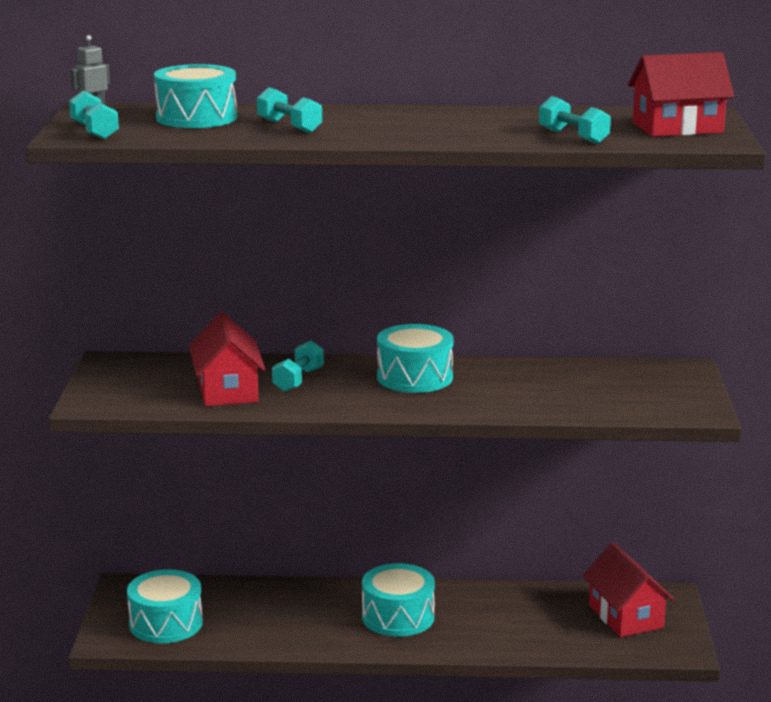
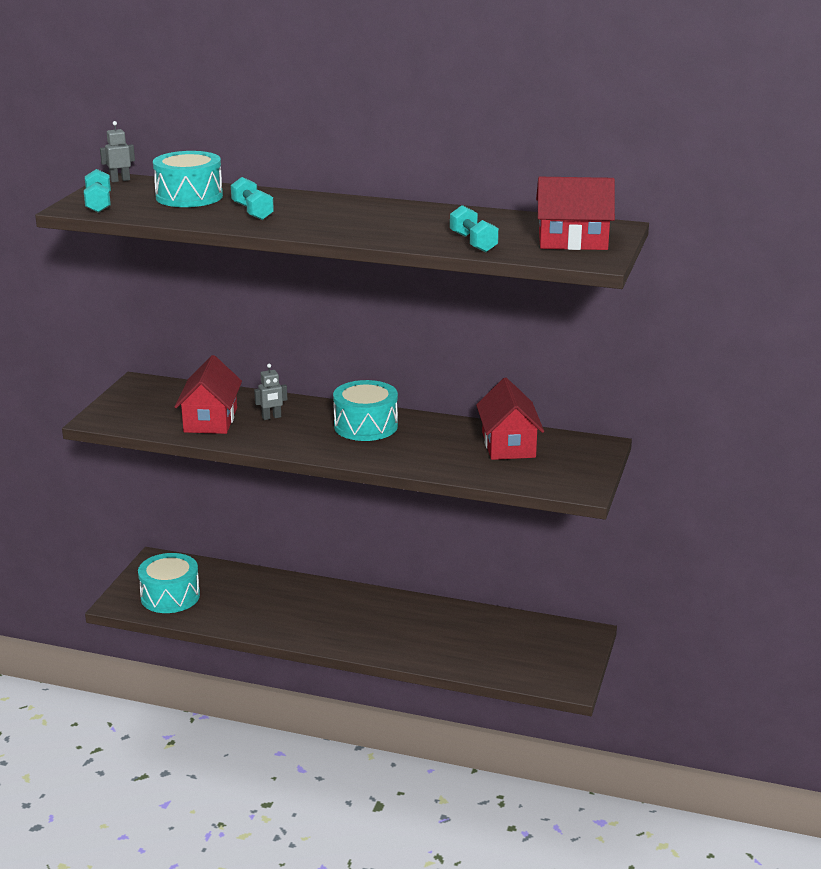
camera: 15 degrees right, 5 degrees up
turquoise dumbbell [272,340,324,392] -> grey robot [254,364,288,420]
turquoise drum [362,563,435,637] -> none
red house [583,543,674,637] -> red house moved to [476,378,544,460]

